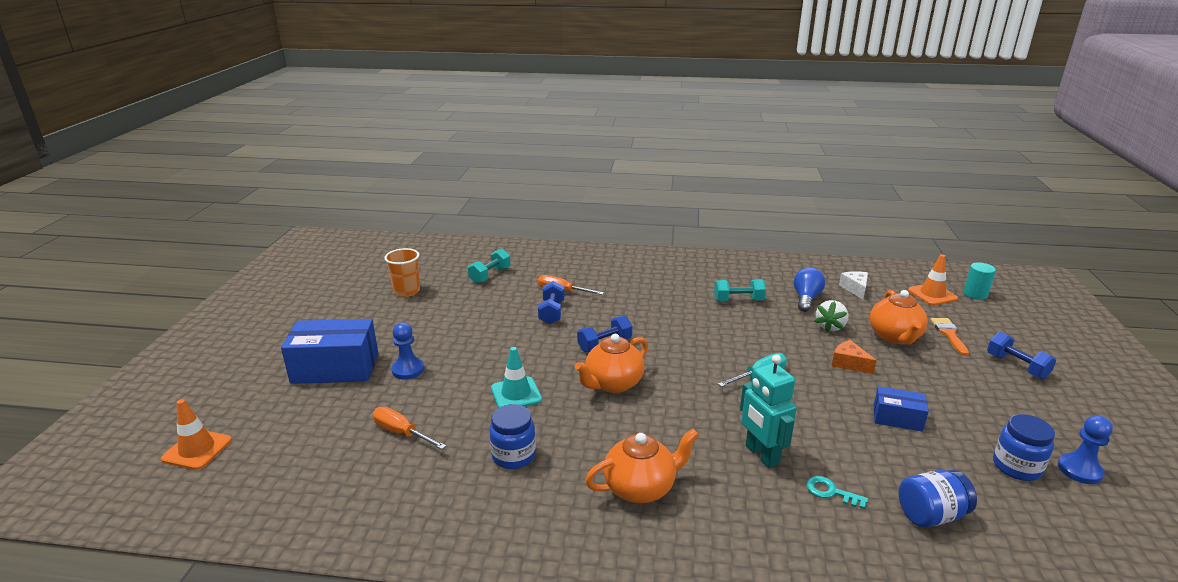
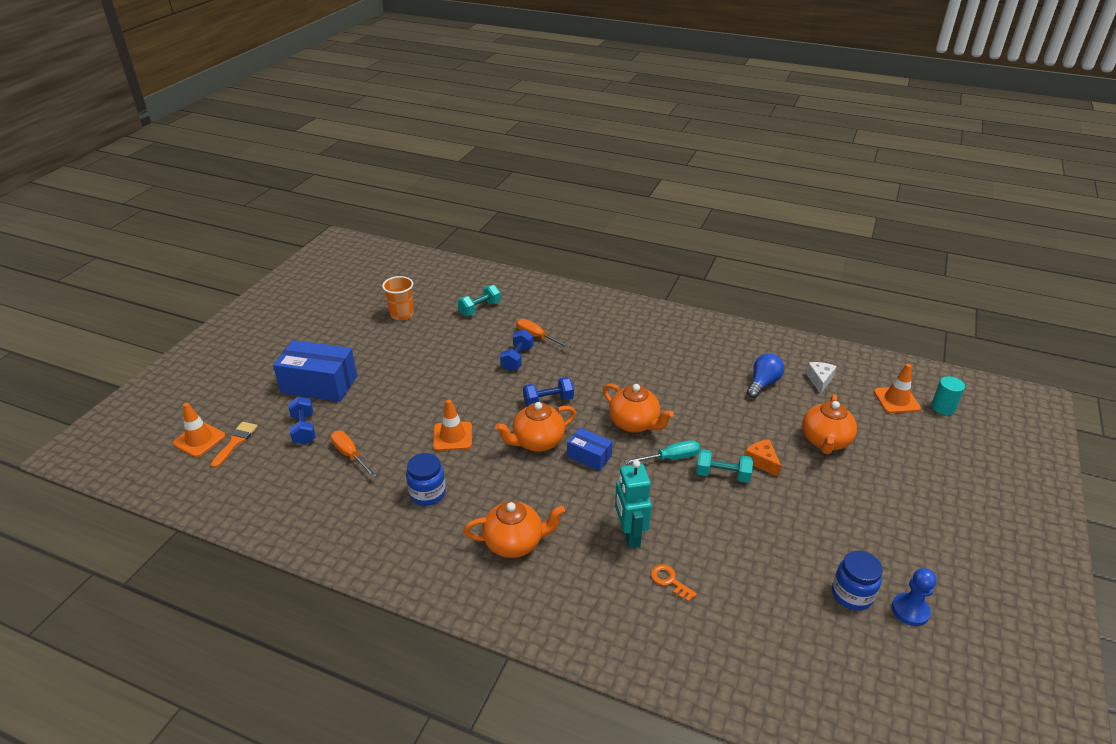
camera: 15 degrees right, 10 degrees up
blue pawn [391,323,424,379] -> none
turquoise traffic cone [491,347,542,408] -> orange traffic cone [433,399,472,451]
turquoise dumbbell [714,279,766,301] -> turquoise dumbbell moved to [696,449,753,483]
turquoise key [806,476,868,509] -> orange key [650,564,697,602]
white strawberry [815,300,849,333] -> none
blue box [873,386,929,432] -> blue box moved to [567,428,613,471]
blue jar [899,470,977,528] -> none
orange brush [930,318,969,356] -> orange brush moved to [211,422,258,468]
blue dumbbell [987,332,1056,379] -> blue dumbbell moved to [288,397,316,445]
none -> orange teapot [603,384,674,433]

